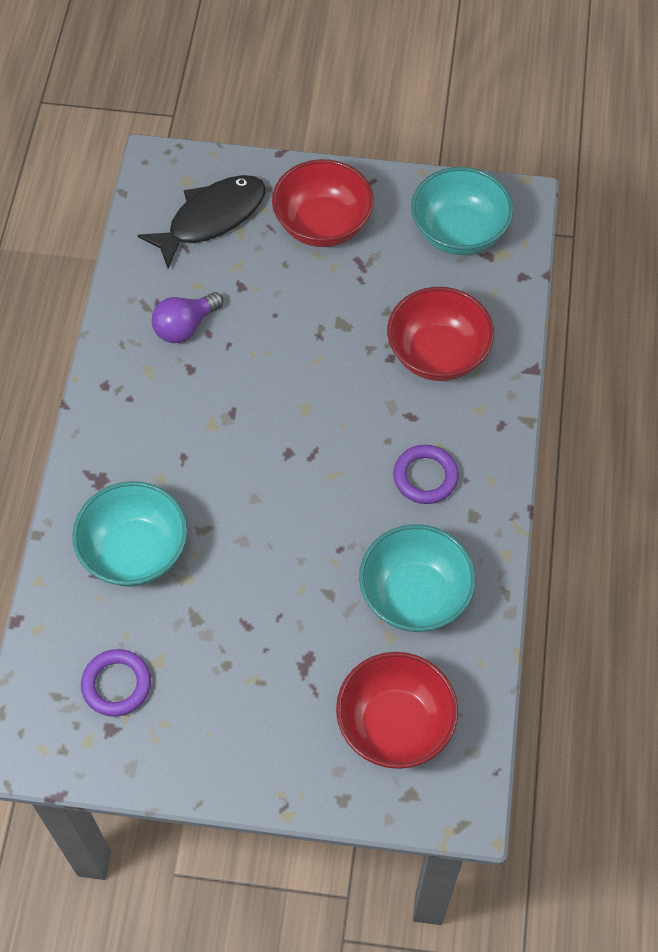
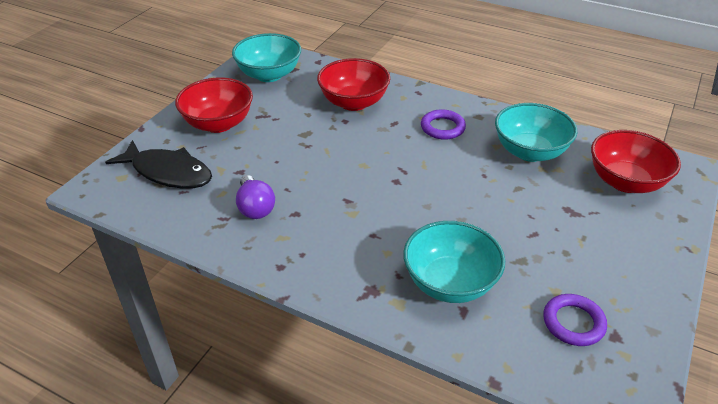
camera: 70 degrees left, 20 degrees down
black fish [137,175,266,268] -> black fish turned 135 degrees clockwise [105,140,212,189]

